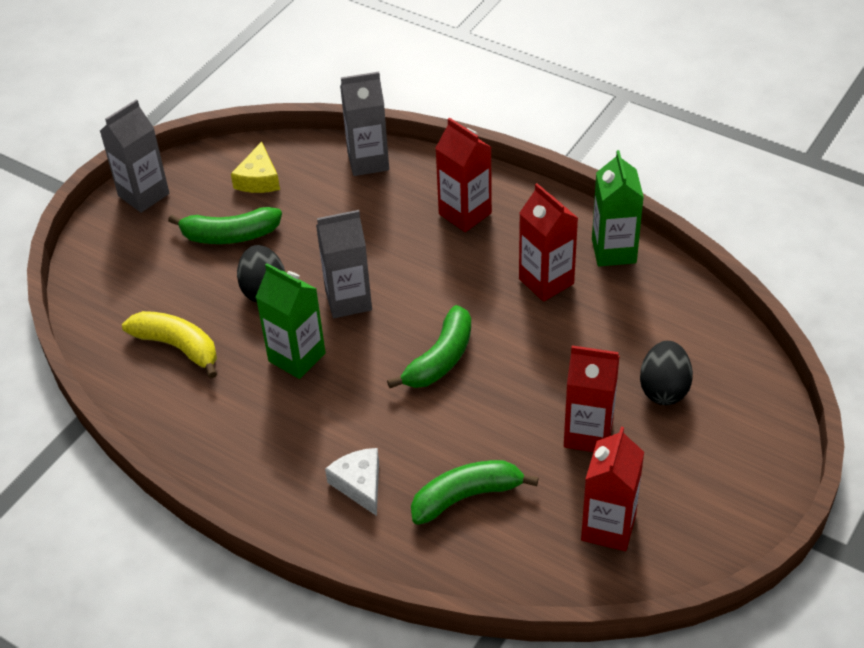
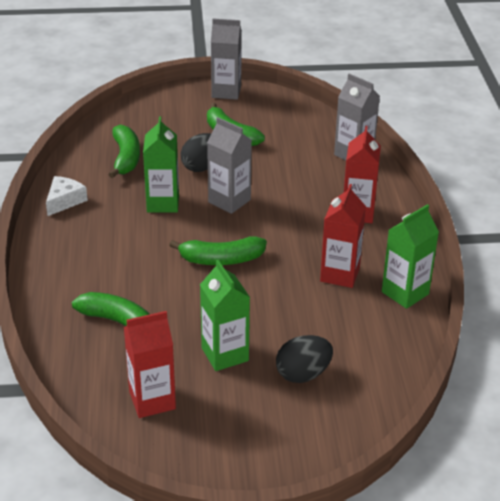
camera: 50 degrees right, 10 degrees down
yellow banana [122,311,217,378] -> green banana [108,125,140,178]
yellow cheese [231,142,280,193] -> none
white cheese [325,448,379,516] -> white cheese moved to [46,176,88,216]
red carton [564,346,620,452] -> green carton [200,260,250,371]

